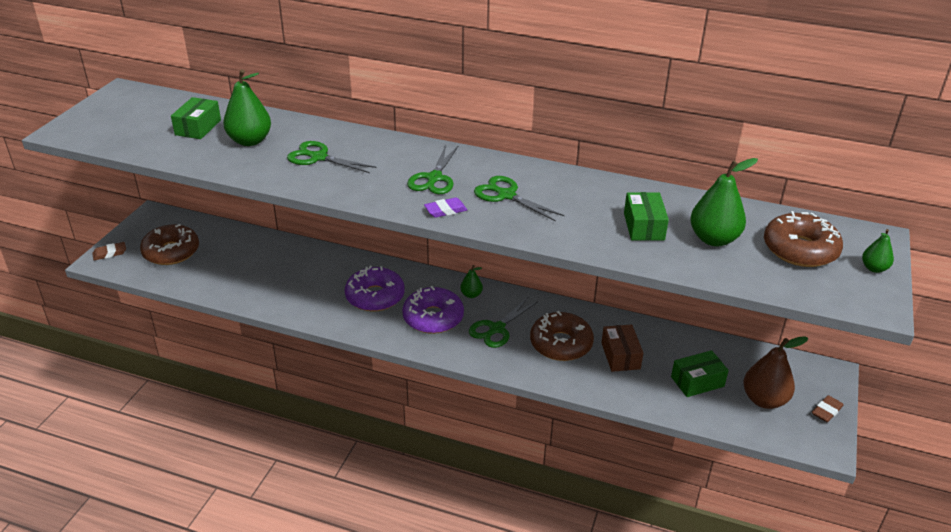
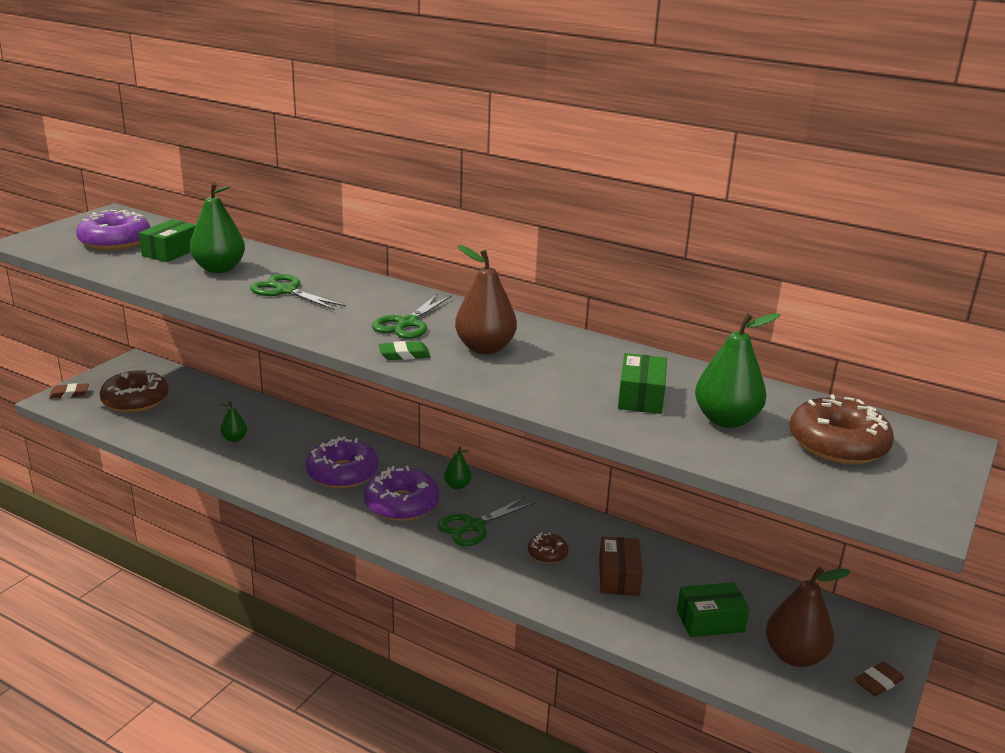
camera: 10 degrees right, 10 degrees down
purple eraser [424,197,467,218] -> green eraser [379,341,431,360]
green scissors [474,176,564,222] -> brown pear [455,245,517,354]
brown donut [530,311,594,361] -> brown donut [528,532,568,563], size x0.51
green pear [862,229,894,273] -> green pear moved to [219,401,247,442]
none -> purple donut [76,210,151,250]

